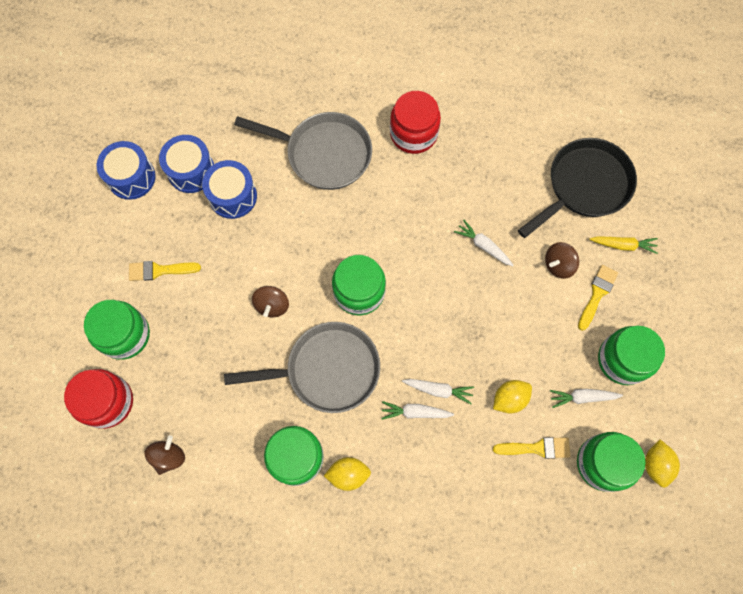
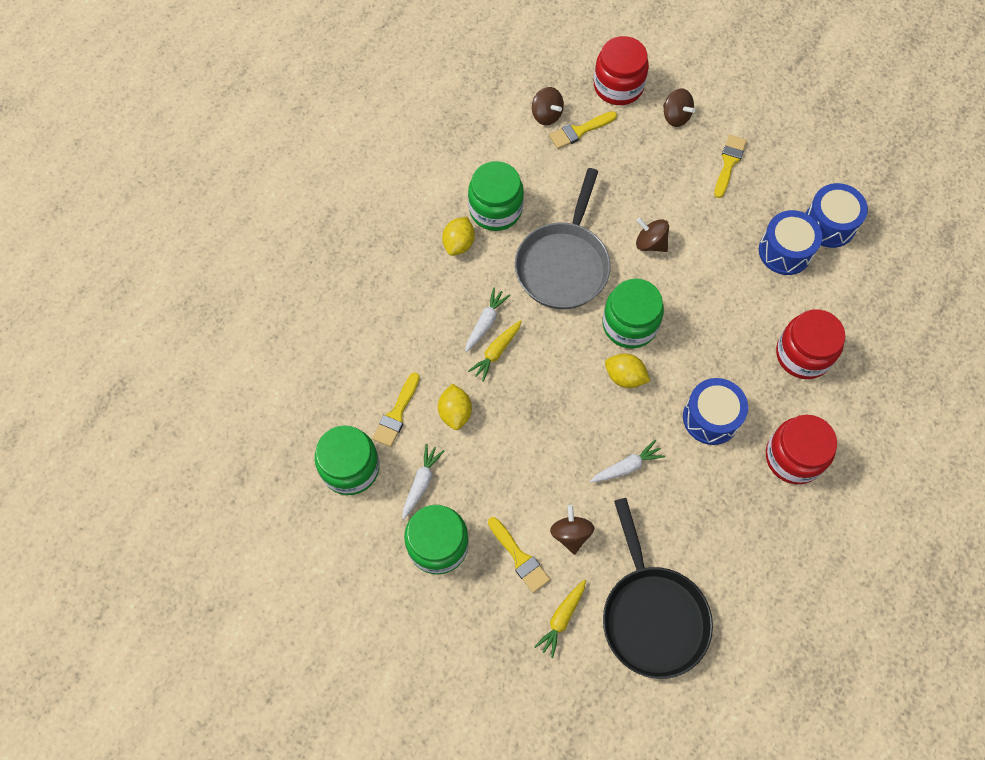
camera: 115 degrees right, 5 degrees down
green jar [84,300,150,360] -> brown spinning top [663,89,696,127]
blue drum [97,141,156,200] -> blue drum moved to [683,378,748,445]
grey pan [234,112,372,190] -> red jar [776,309,845,379]
white carrot [402,379,474,404] -> yellow carrot [468,320,522,382]
yellow lemon [645,440,680,488] -> yellow lemon moved to [605,353,650,388]
none -> yellow brush [549,111,617,149]

